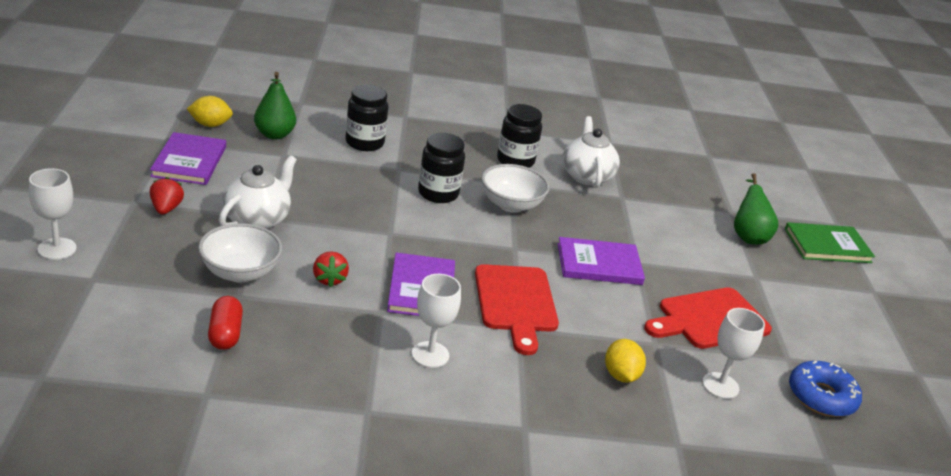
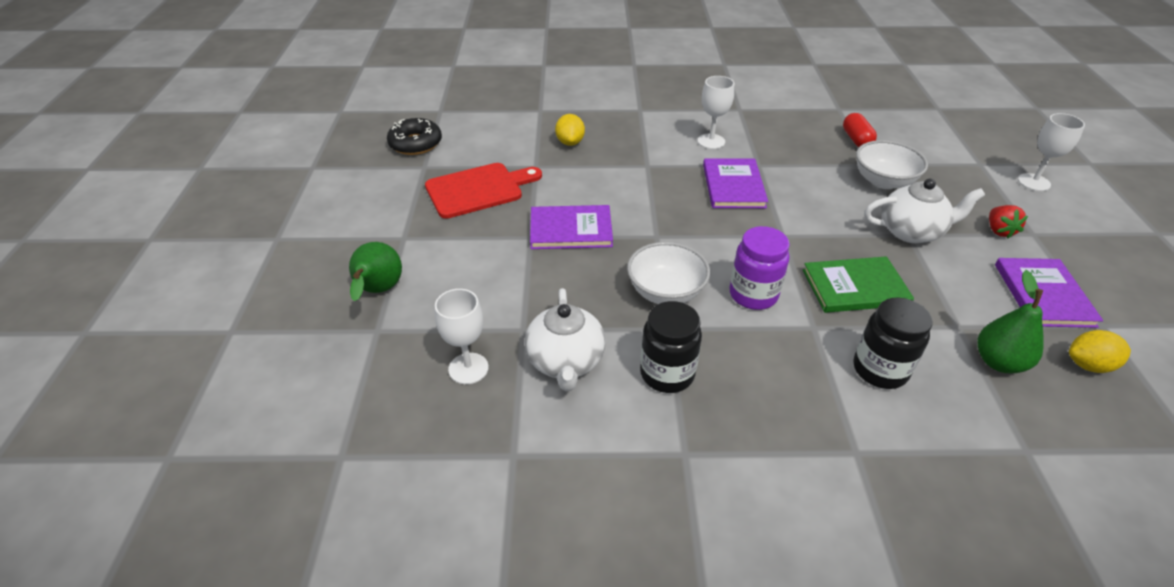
camera: 175 degrees left, 10 degrees up
white teapot [219,155,297,229] -> white teapot turned 120 degrees counterclockwise [864,179,985,243]
red strawberry [313,251,349,288] -> none
black jar [418,133,465,203] -> purple jar [729,226,790,310]
red cutting board [475,264,559,355] -> none
white goblet [702,308,765,399] -> white goblet moved to [435,289,489,384]
green book [785,222,875,263] -> green book moved to [803,256,914,313]
blue donut [789,361,862,417] -> black donut [387,118,442,155]

